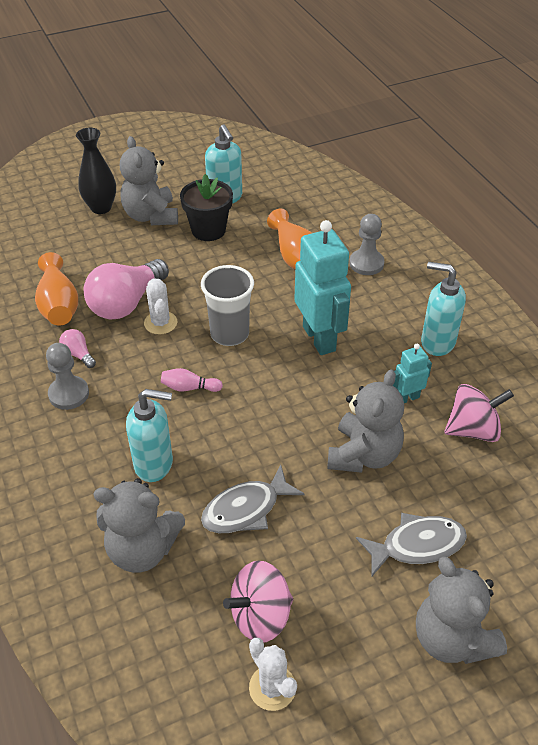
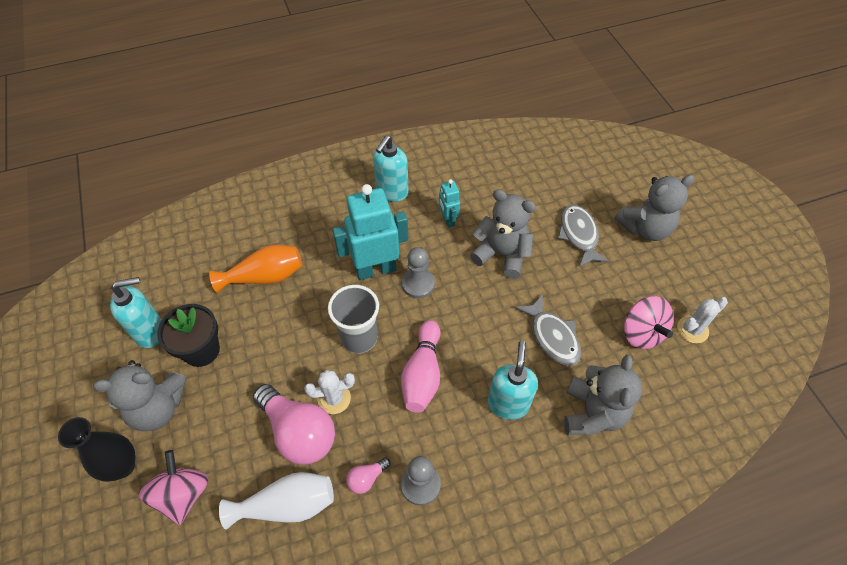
camera: 85 degrees left, 10 degrees up
orange vase [35,252,78,326] -> white vase [219,472,334,530]
pink bowling pin [161,368,223,392] -> pink bowling pin [401,320,440,413], size x1.81
grey pawn [349,214,384,275] -> grey pawn moved to [402,247,435,298]
pink spinning top [444,384,514,442] -> pink spinning top moved to [139,450,209,525]

